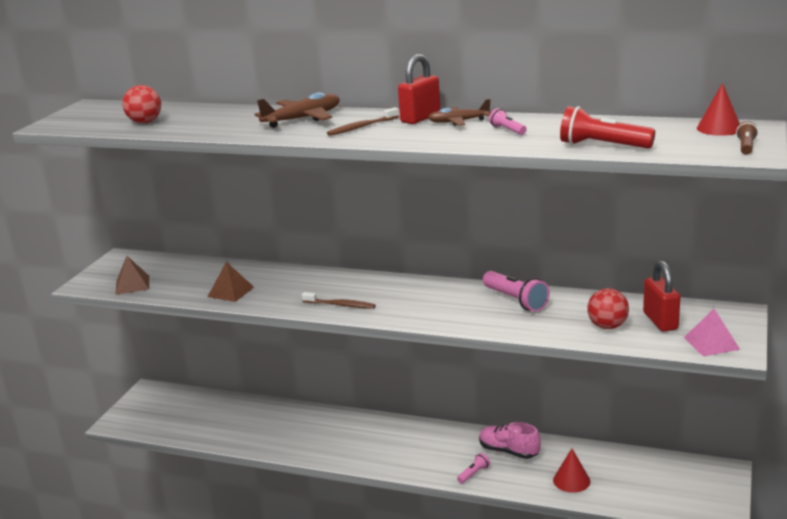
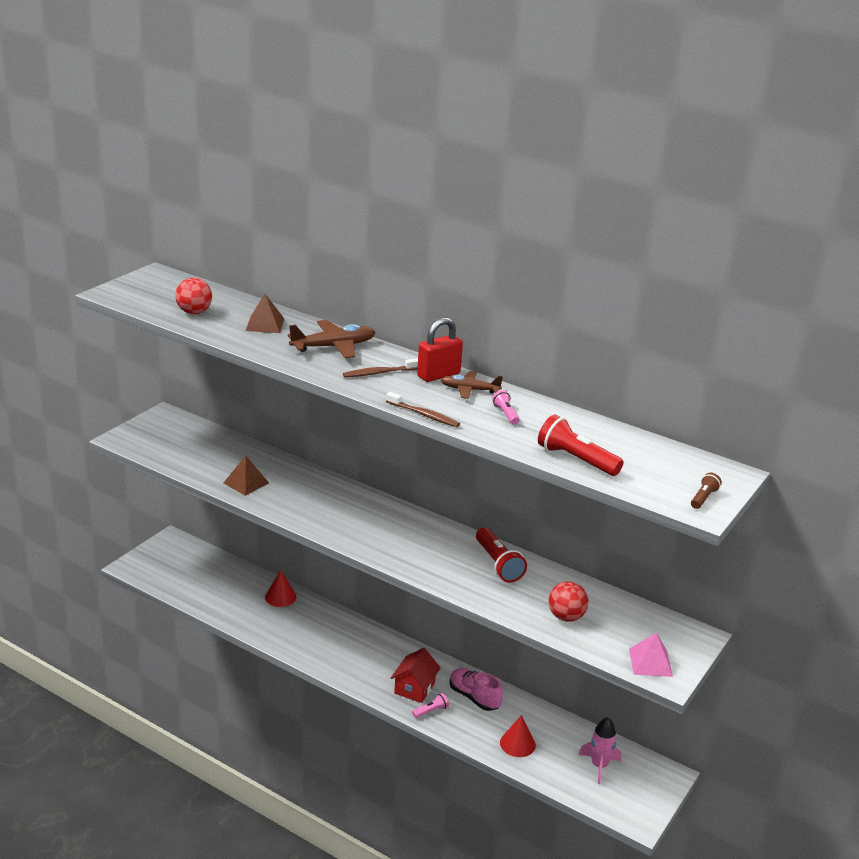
camera: 10 degrees right, 5 degrees up
brown pyramid [115,256,149,295] -> brown pyramid moved to [246,294,284,333]
brown toothbrush [302,292,375,309] -> brown toothbrush moved to [386,392,460,427]
pink flashlight [483,271,550,312] -> red flashlight [476,527,527,583]
red padlock [643,260,680,332] -> none
red cone [697,83,740,136] -> red cone moved to [265,570,297,607]
none -> red house [391,648,441,703]
none -> pink rocket [578,717,621,784]

